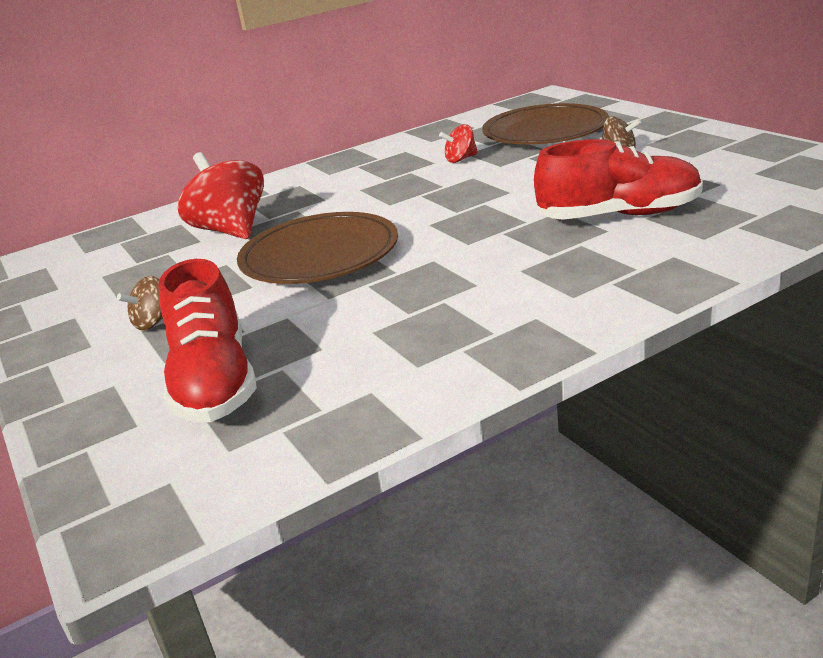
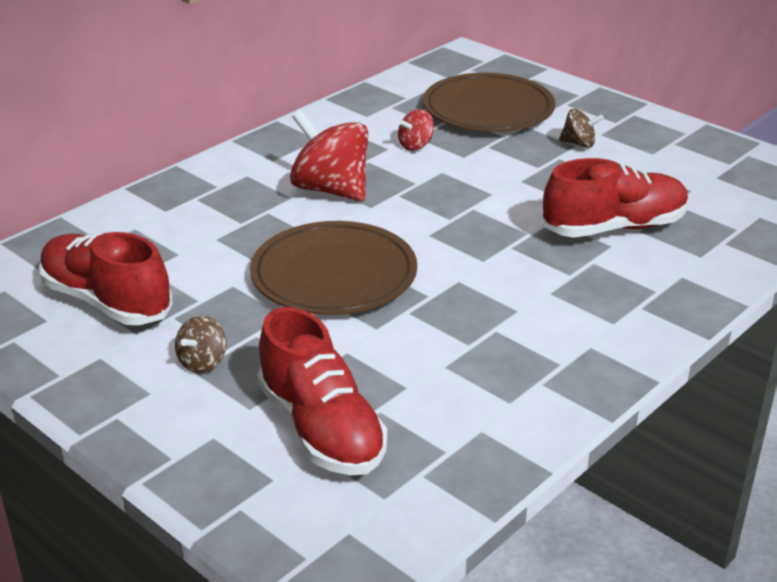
camera: 20 degrees left, 5 degrees up
red spinning top [178,152,264,239] -> red spinning top moved to [290,110,368,201]
none -> red shoe [39,232,173,325]

